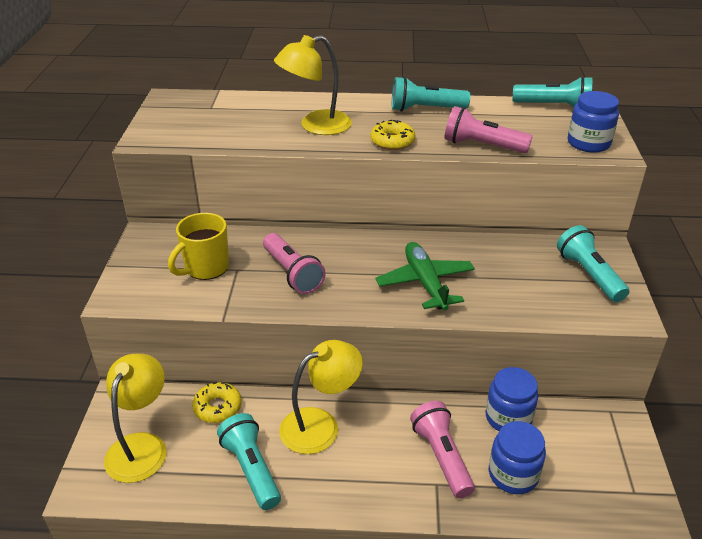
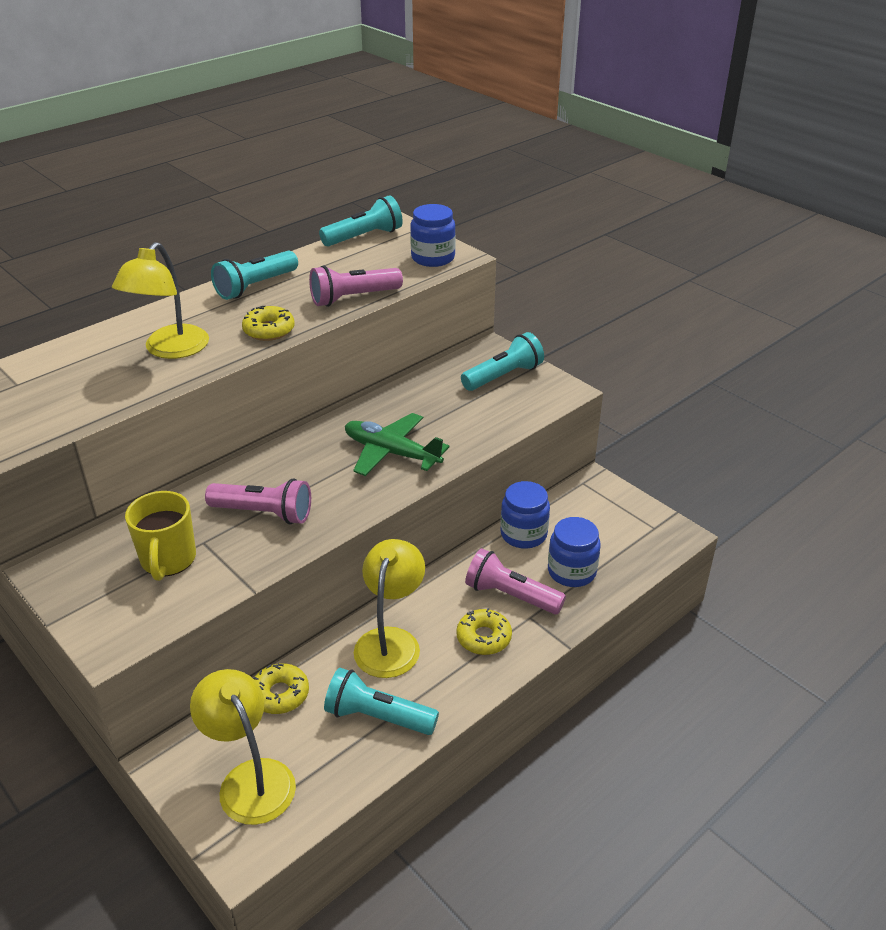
camera: 45 degrees left, 0 degrees up
turquoise flashlight [557,225,629,302] -> turquoise flashlight turned 120 degrees clockwise [461,332,544,391]
none -> yellow donut [456,608,512,655]

